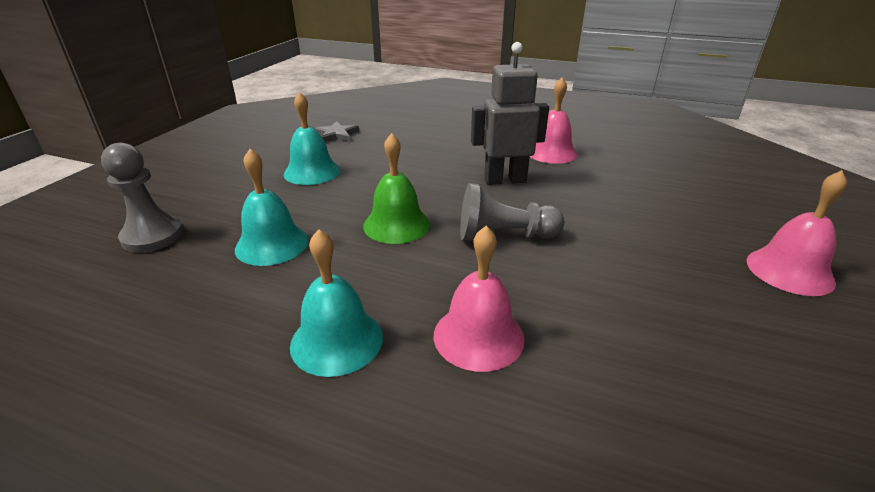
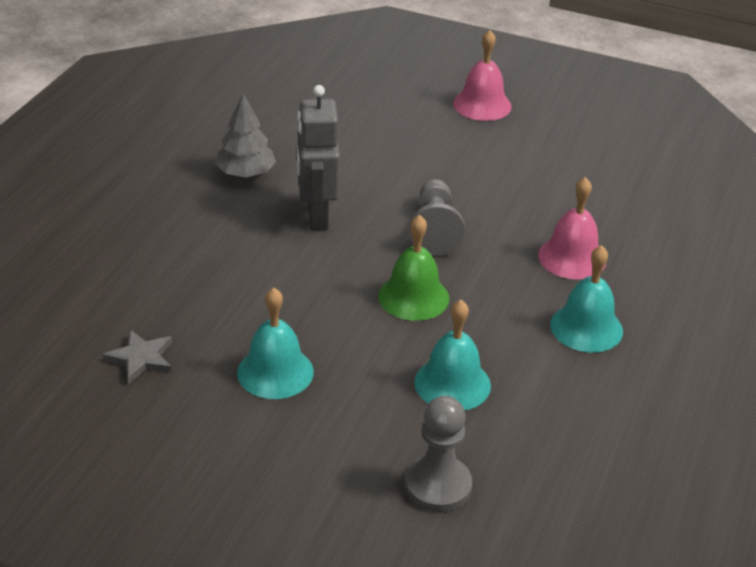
camera: 90 degrees left, 5 degrees up
pink bell [530,78,578,164] -> grey tree [215,94,276,178]

